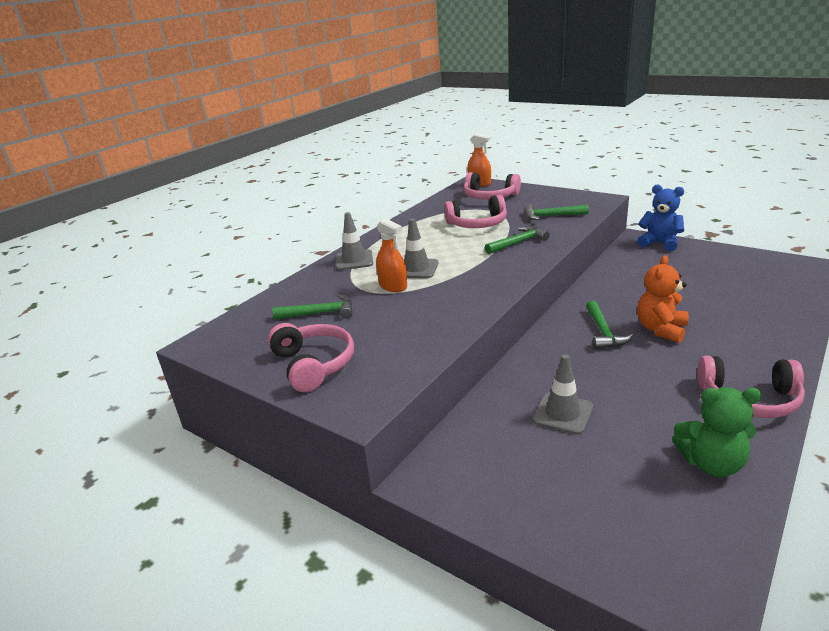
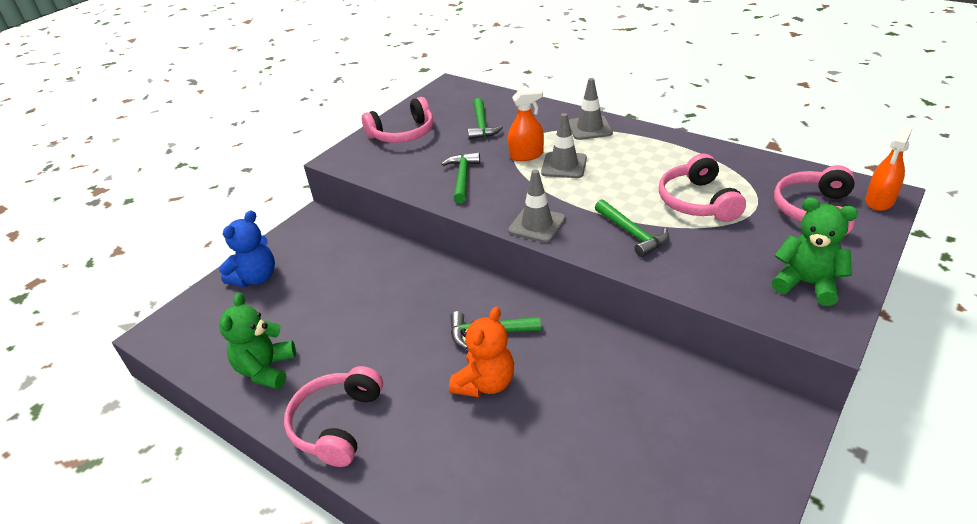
camera: 90 degrees right, 10 degrees up
orange spray bottle [376,219,407,292] -> orange spray bottle turned 150 degrees counterclockwise [508,89,544,161]
green hammer [524,204,589,220] -> green hammer moved to [442,152,480,203]
grey traffic cone [532,354,593,435] -> grey traffic cone moved to [508,169,566,243]
blue teddy bear [637,185,684,251] -> blue teddy bear moved to [219,211,275,287]
orange teddy bear [637,255,689,343] -> orange teddy bear turned 90 degrees clockwise [449,307,514,397]
none -> green teddy bear [772,198,858,306]

